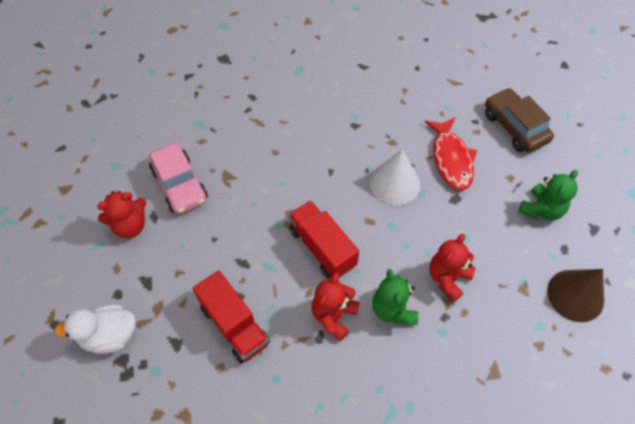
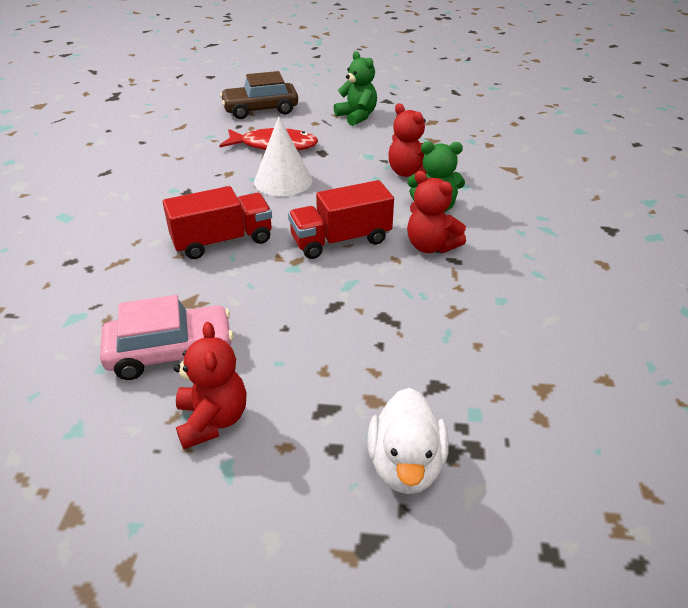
camera: 75 degrees left, 20 degrees down
red truck [193,270,270,363] -> red truck moved to [163,186,272,259]
brown cone [547,269,604,322] -> none

